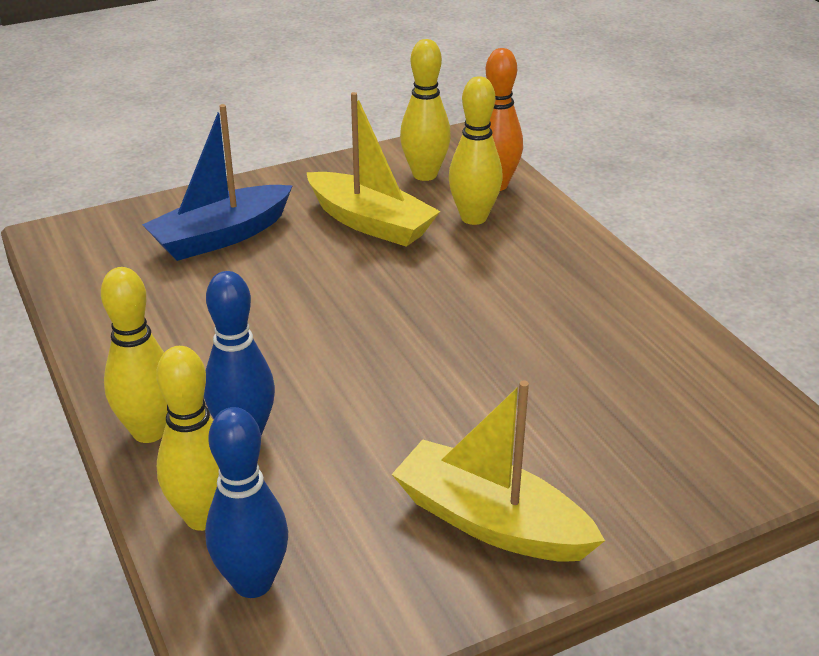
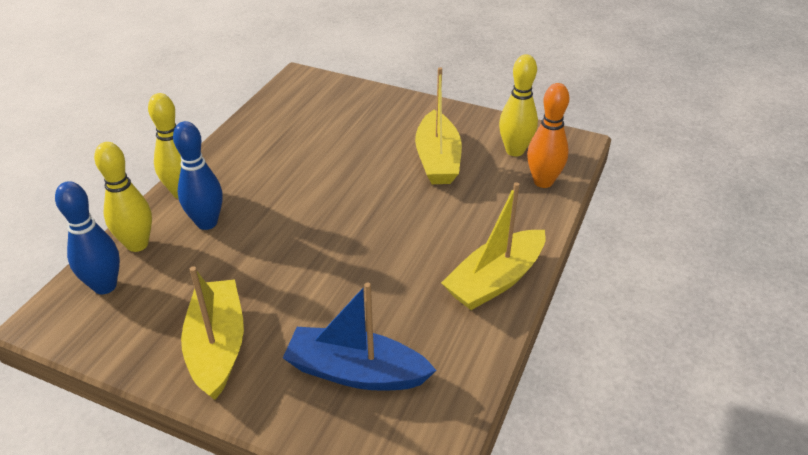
camera: 50 degrees right, 5 degrees up
blue boat [142,104,293,261] -> blue boat moved to [283,283,437,391]
yellow bowling pin [449,76,503,225] -> none
none -> yellow boat [441,182,546,310]

